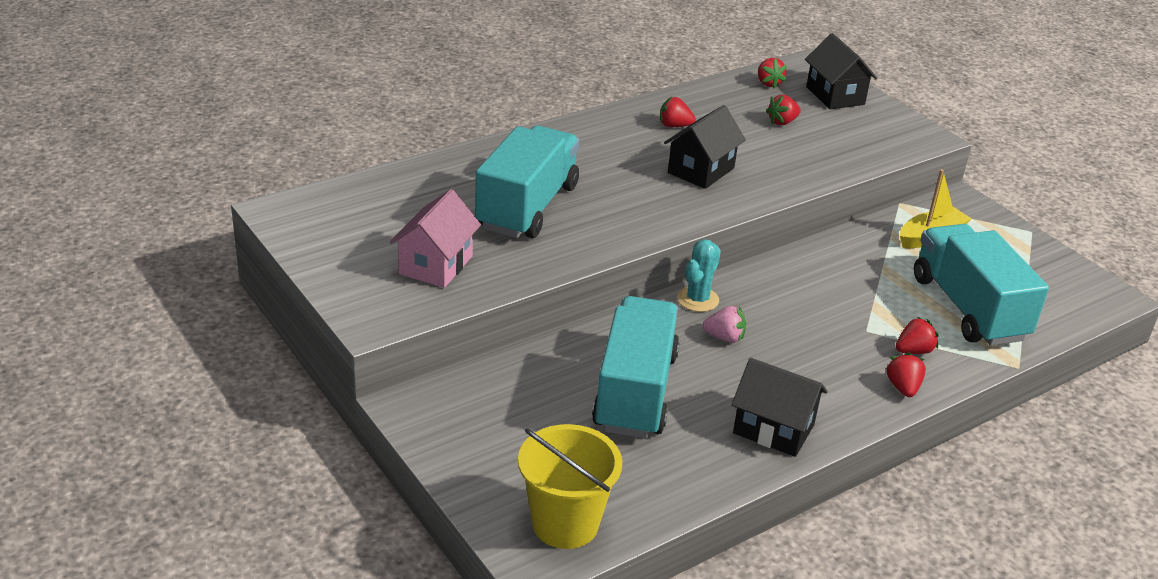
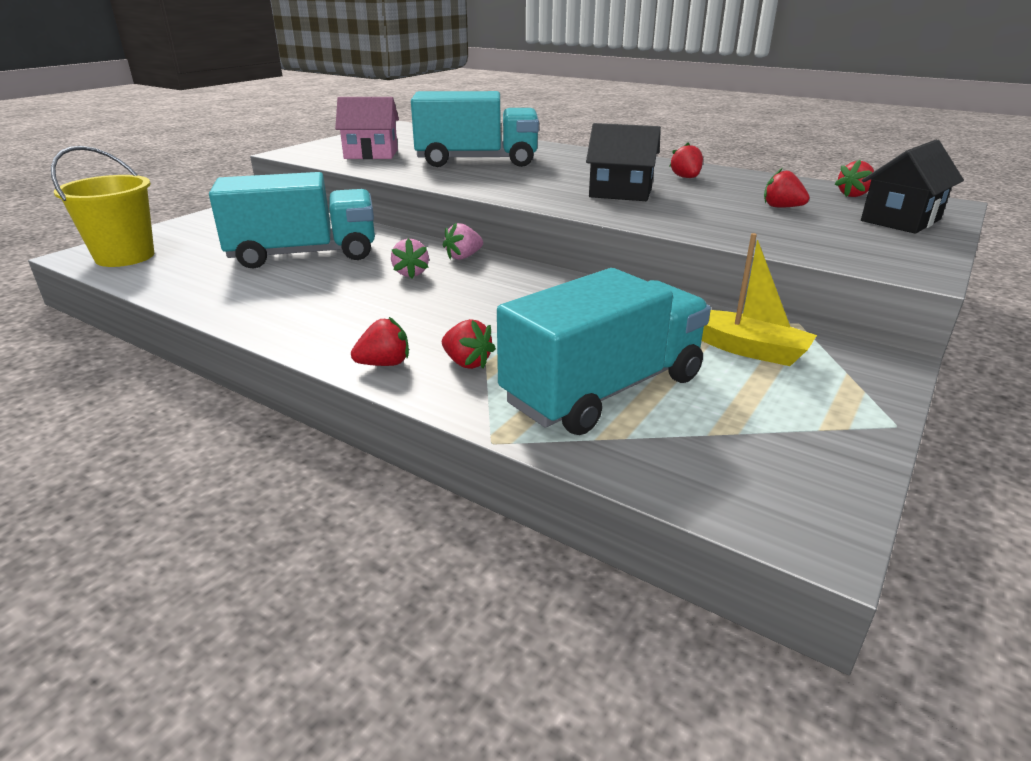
camera: 70 degrees right, 5 degrees down
turquoise cactus [677,239,721,312] -> pink strawberry [443,222,483,260]
black house [732,358,828,457] -> none

